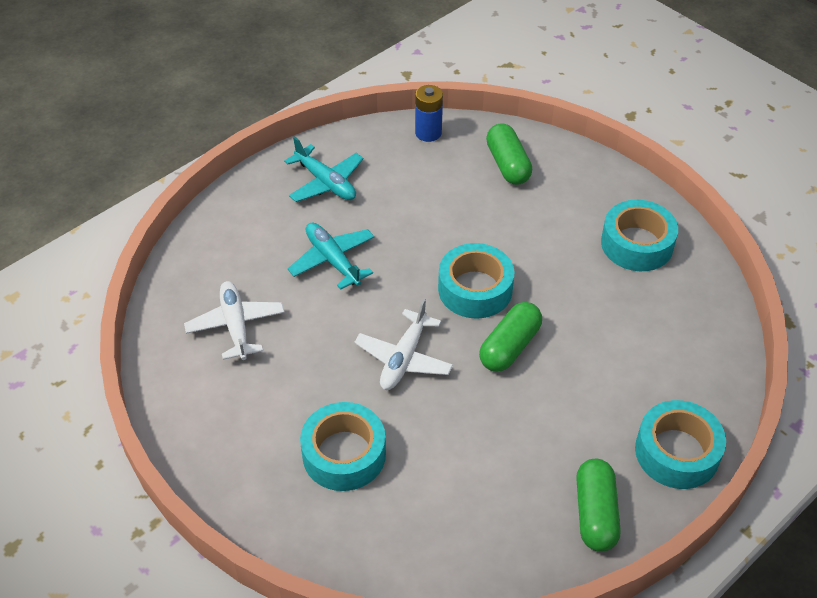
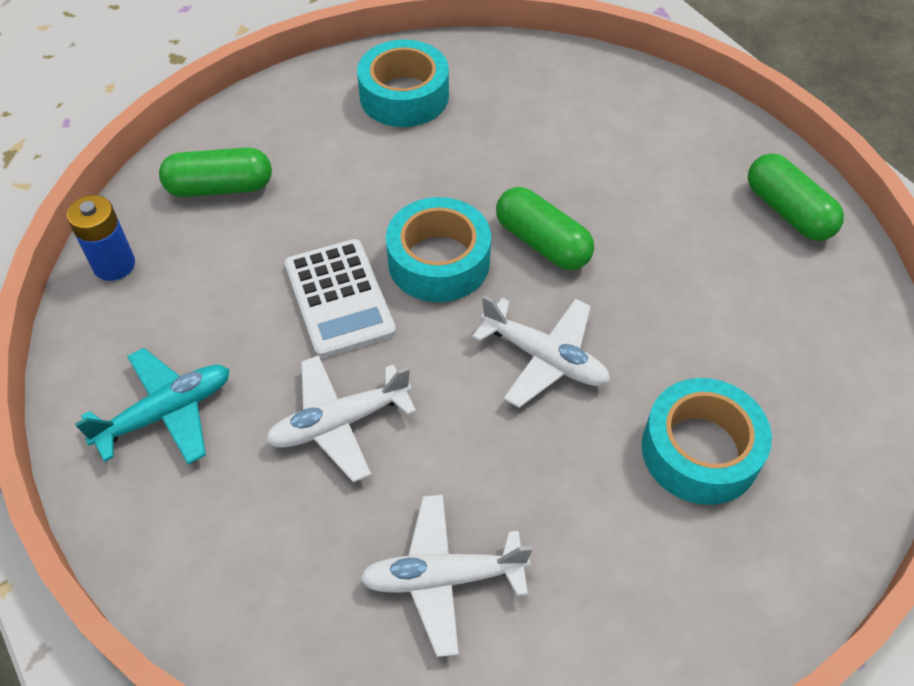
camera: 80 degrees left, 5 degrees up
turquoise plane [288,223,374,290] -> white plane [266,355,416,482]
green capsule [576,459,621,551] -> green capsule turned 45 degrees clockwise [748,154,844,241]
turquoise tape [635,400,726,489] -> none
none -> white calculator [285,239,396,358]

